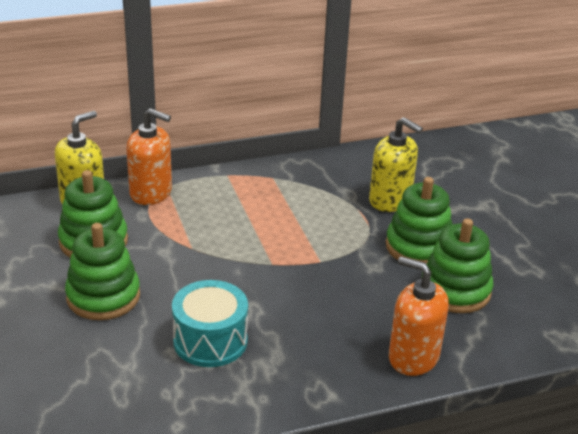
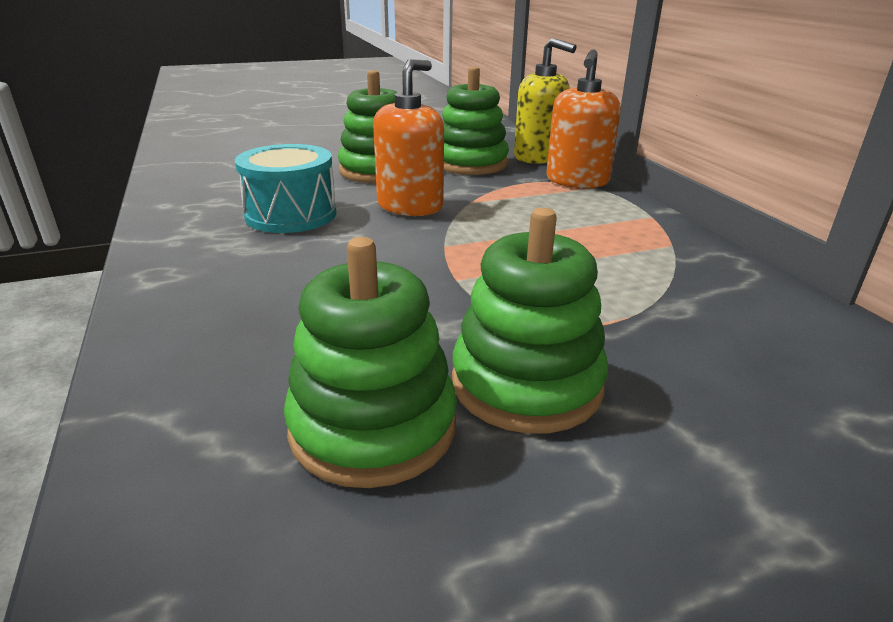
camera: 90 degrees right, 5 degrees down
yellow soap dispenser [369,117,423,212] -> none
orange soap dispenser [389,256,449,376] -> orange soap dispenser moved to [373,59,444,216]

